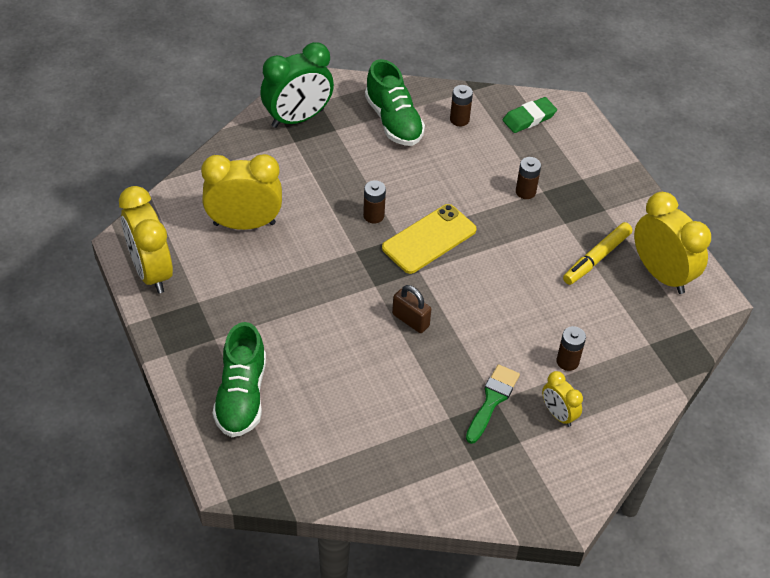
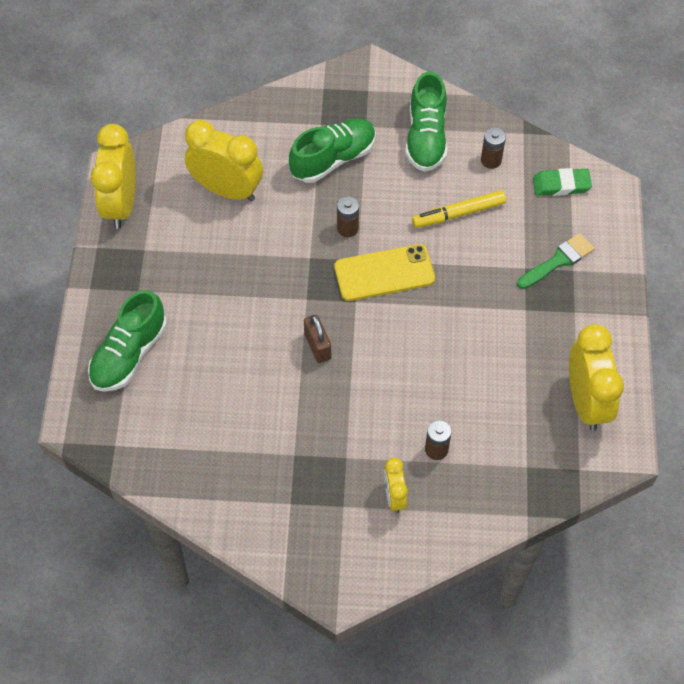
camera: 30 degrees right, 10 degrees up
green clock [260,42,334,128] -> none
green brush [466,364,520,444] -> green brush moved to [517,233,595,289]
brown battery [516,157,541,199] -> none
yellow marker [563,222,632,285] -> yellow marker moved to [412,190,506,228]
none -> green shoe [289,118,376,183]

